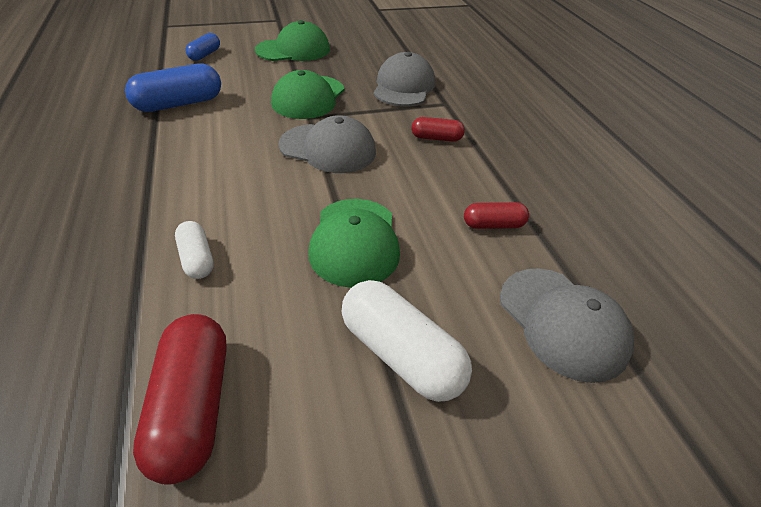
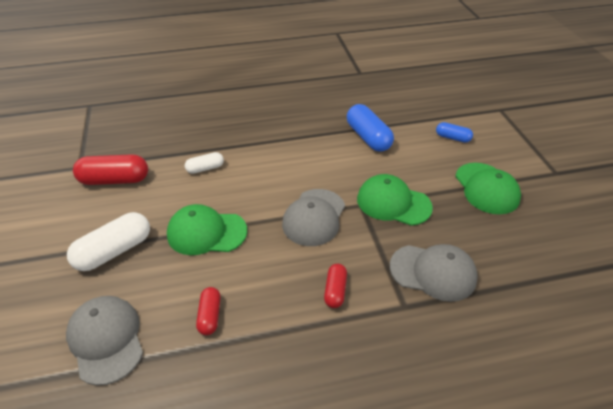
camera: 95 degrees right, 0 degrees up
grey cap [500,268,634,383] -> grey cap turned 90 degrees clockwise [66,296,143,386]

